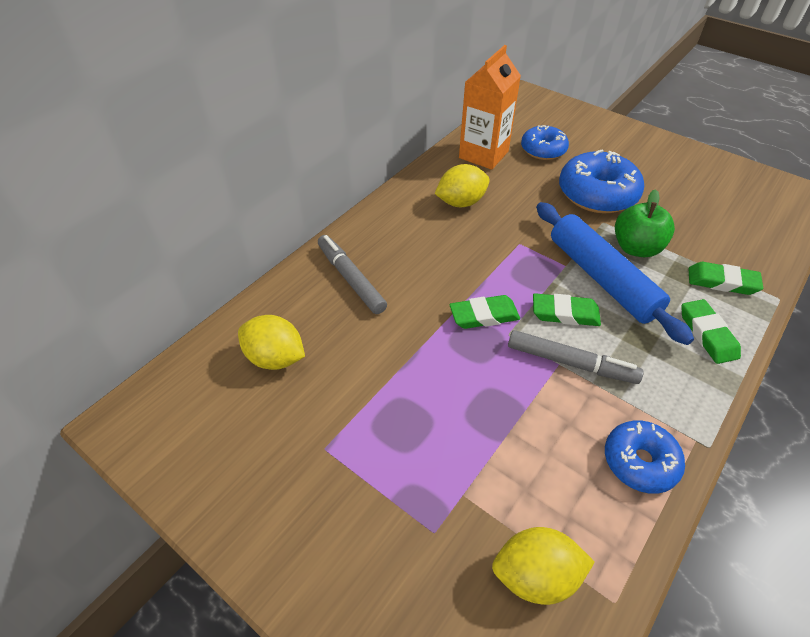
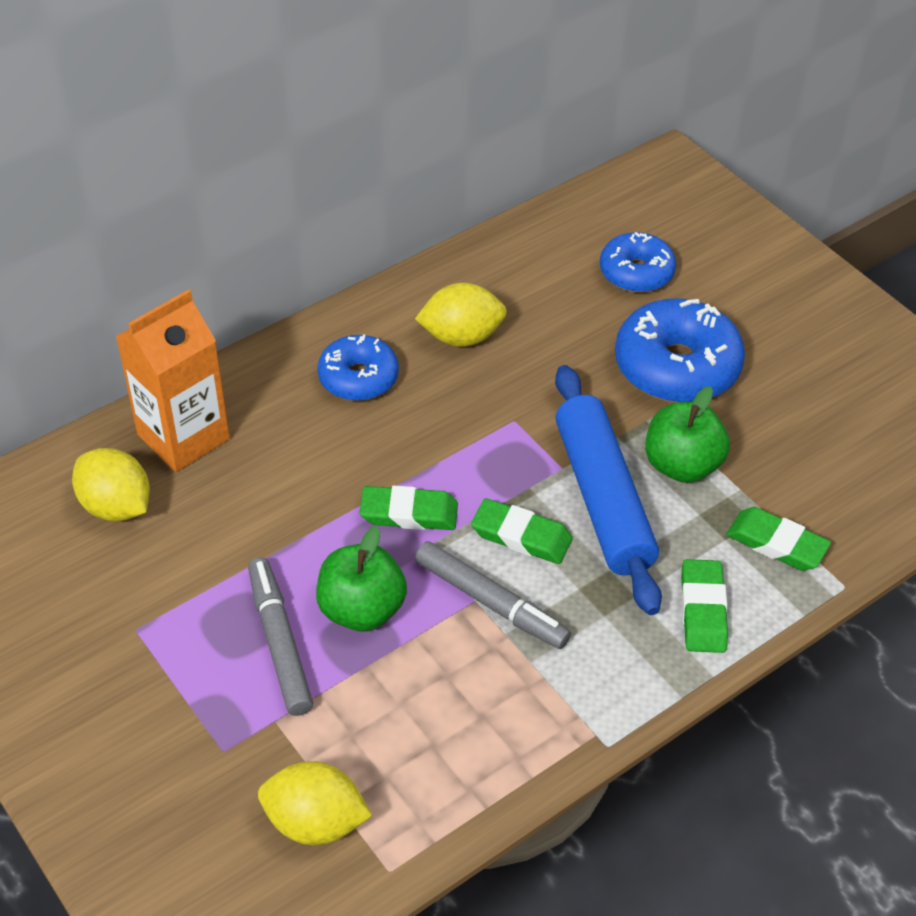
camera: 15 degrees right, 0 degrees up
grey marker [318,235,387,314] -> grey marker moved to [248,557,313,716]
orange carton [459,45,521,170] -> orange carton moved to [116,289,230,472]
blue donut [605,420,685,494] -> blue donut moved to [317,334,399,401]
none -> green apple [316,526,407,632]

